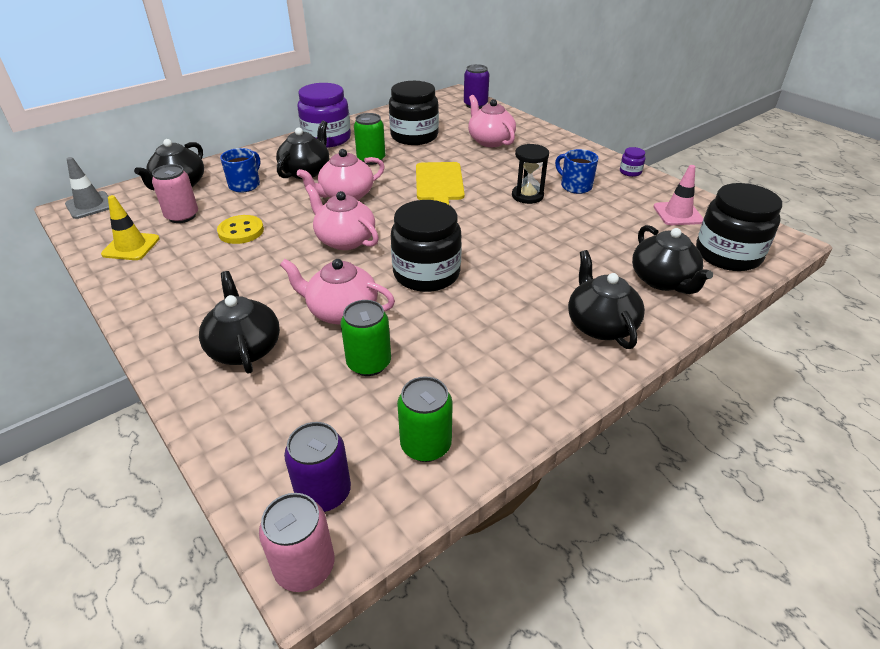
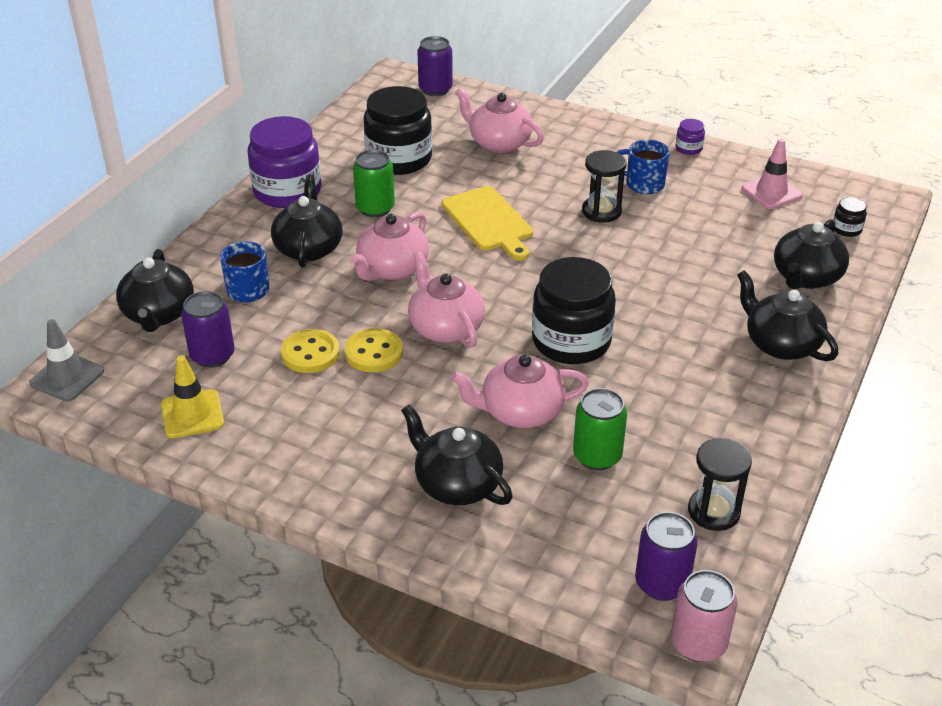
camera: 25 degrees left, 0 degrees up
pink can [152,164,198,223] -> purple can [181,291,235,368]
pink teapot [305,184,379,250] -> pink teapot turned 45 degrees clockwise [408,251,485,348]
green can [397,376,453,462] -> black hourglass [688,438,752,531]
black teapot [632,225,713,294] -> black teapot turned 75 degrees clockwise [774,219,849,289]
black jar [696,183,782,271] -> black jar [833,197,867,237], size x0.42
none -> yellow button [344,328,403,372]

